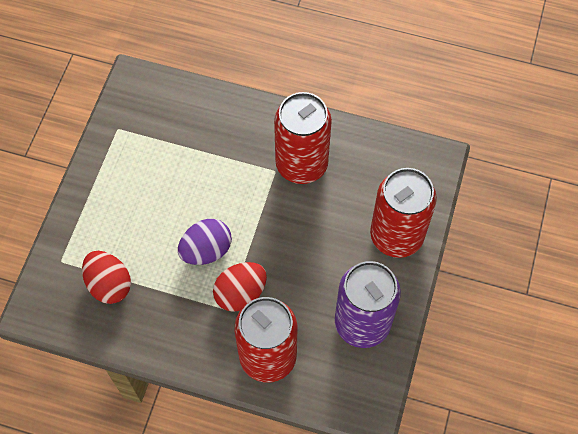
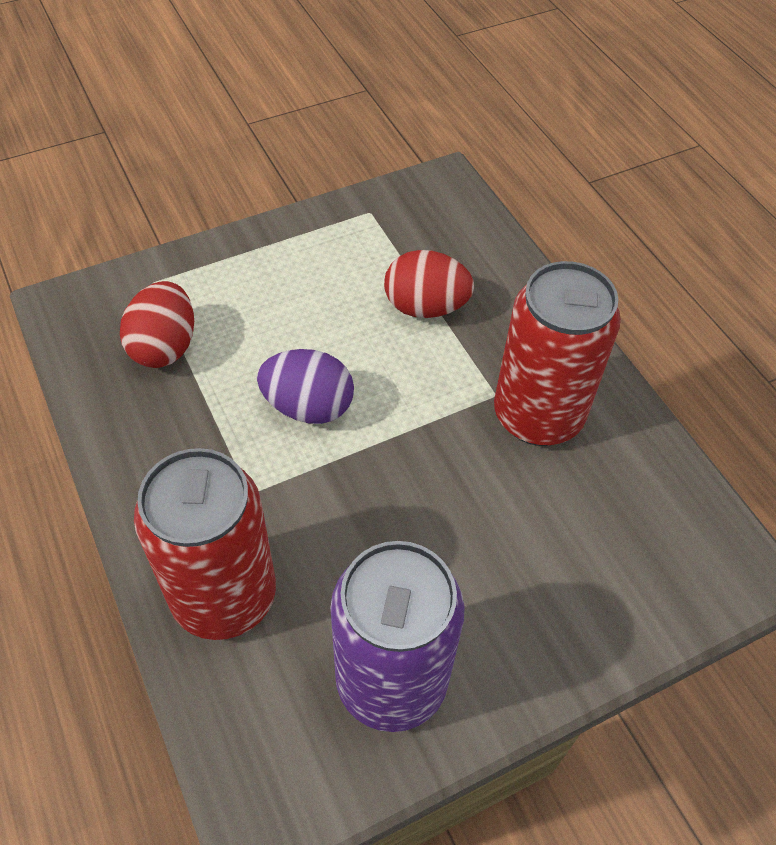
camera: 45 degrees right, 10 degrees down
red egg [213,262,267,312] -> red egg moved to [384,250,474,318]
red can [370,168,437,258] -> none

